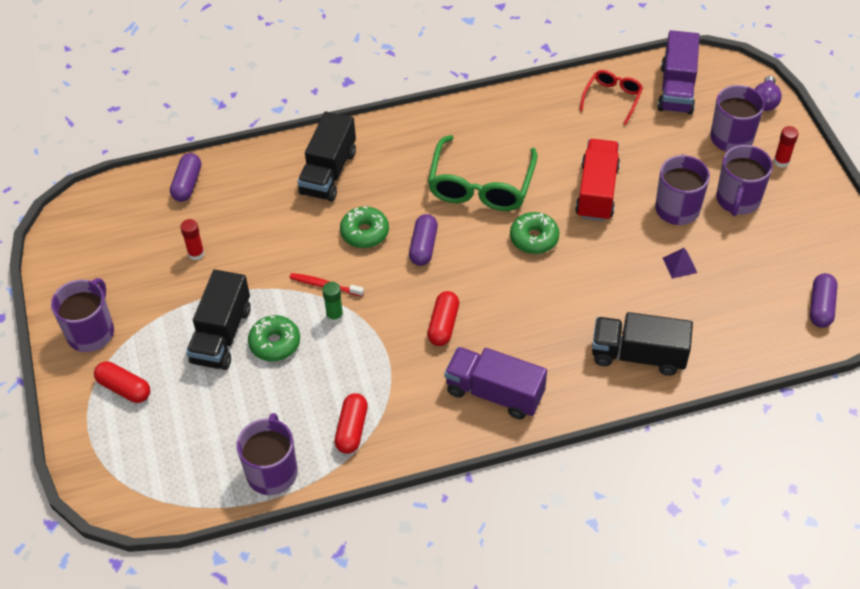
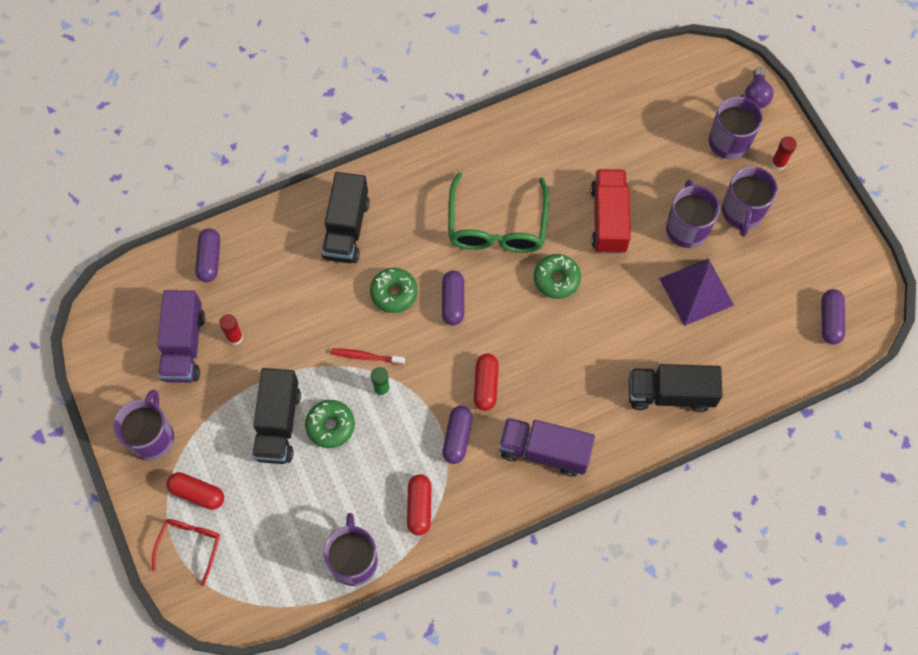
camera: 10 degrees left, 15 degrees up
red glasses [579,70,643,125] -> red glasses moved to [152,519,220,586]
purple truck [657,30,700,114] -> purple truck moved to [157,290,205,383]
purple pyramid [663,248,697,279] -> purple pyramid [659,258,734,326], size x2.19
none -> purple capsule [442,406,473,464]

